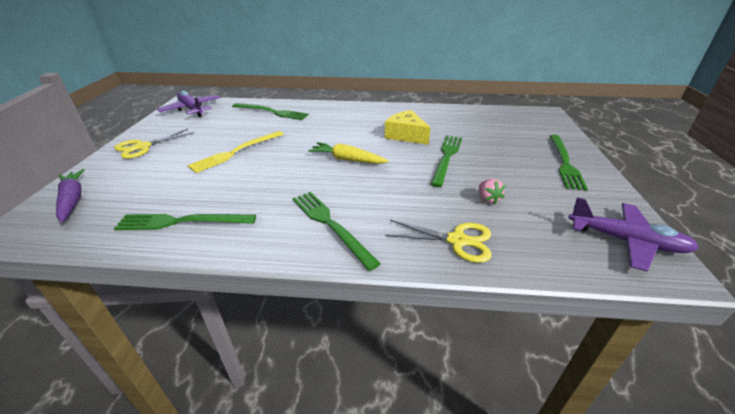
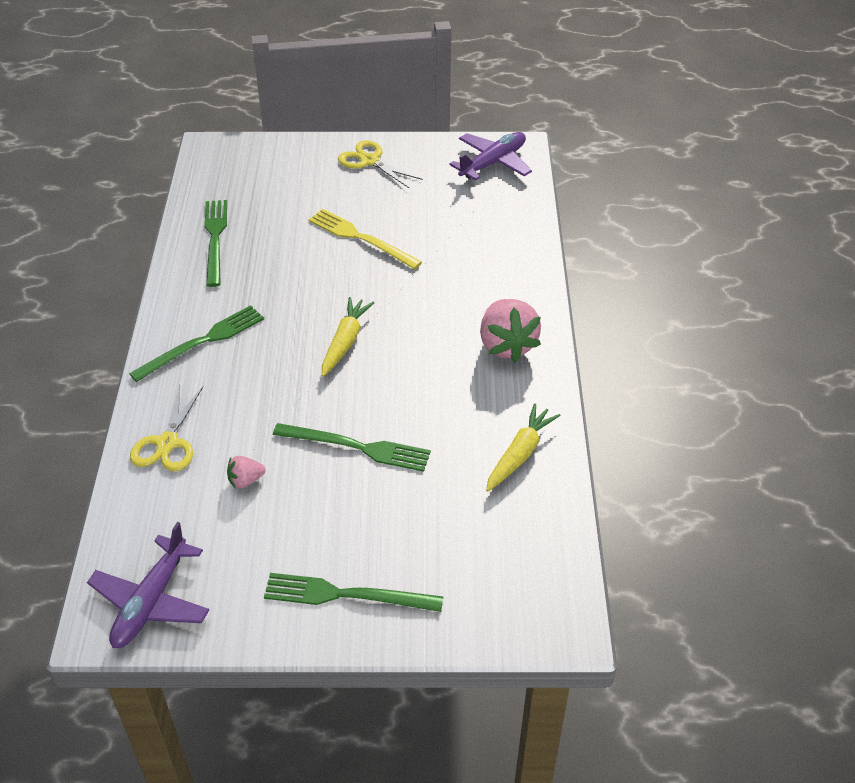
camera: 85 degrees right, 10 degrees up
purple carrot [56,169,85,222] -> none
green fork [232,103,309,120] -> none
yellow cheese [385,110,431,145] -> none
none -> pink strawberry [480,299,541,362]
none -> yellow carrot [486,404,560,492]

